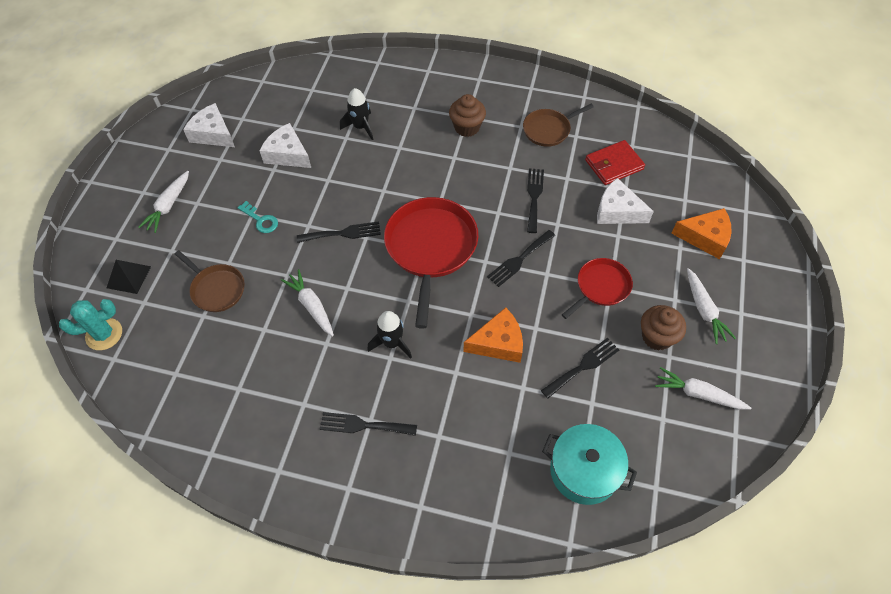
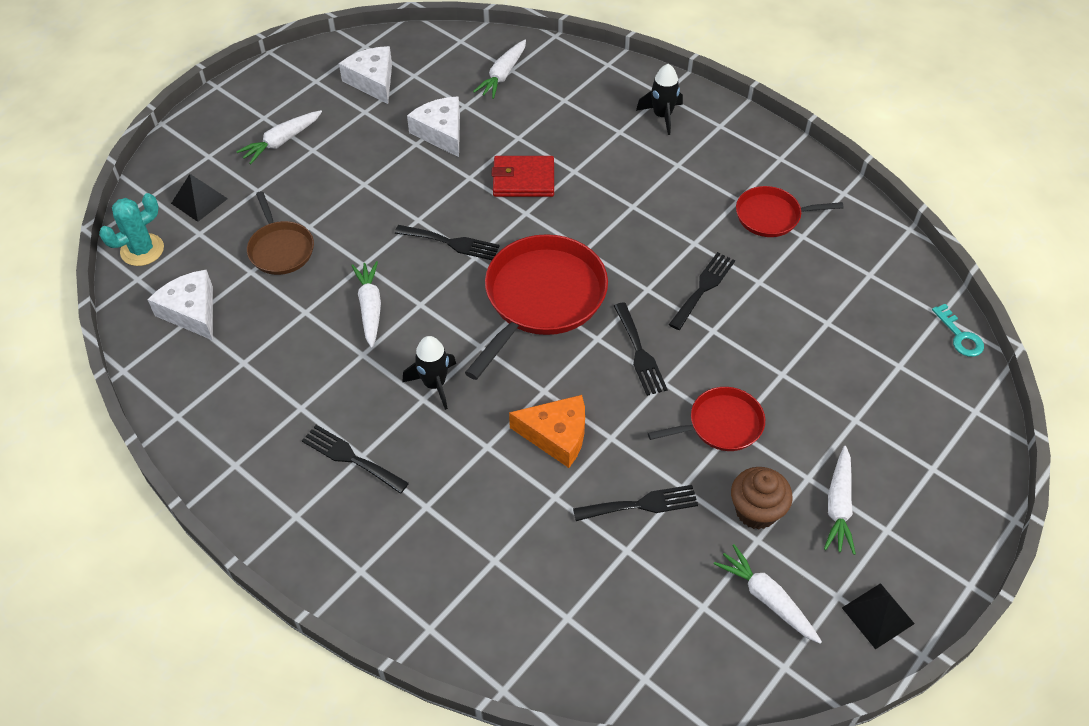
camera: 25 degrees right, 5 degrees down
turquoise cactus [59,299,122,350] -> turquoise cactus turned 45 degrees counterclockwise [99,193,164,266]
turquoise key [238,201,278,233] -> turquoise key moved to [932,304,984,357]
black rocket [340,88,373,140] -> black rocket moved to [636,64,683,135]
brown cupcake [449,94,486,137] -> none
black fork [487,230,555,287] -> black fork turned 90 degrees counterclockwise [614,302,668,396]
brown pan [523,104,594,147] -> red pan [736,186,843,237]
turquoise pot [542,424,637,505] -> none
red wallet [585,140,645,185] -> red wallet moved to [491,156,554,197]
white cheese [597,178,654,224] -> white cheese moved to [148,270,213,340]
orange cheese [671,208,732,259] -> none
none -> white carrot [473,40,526,99]
none -> black pyramid [842,583,915,650]

